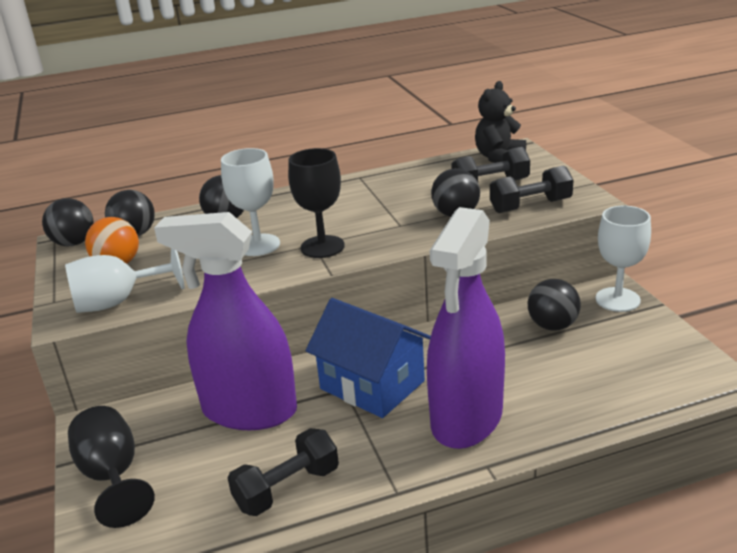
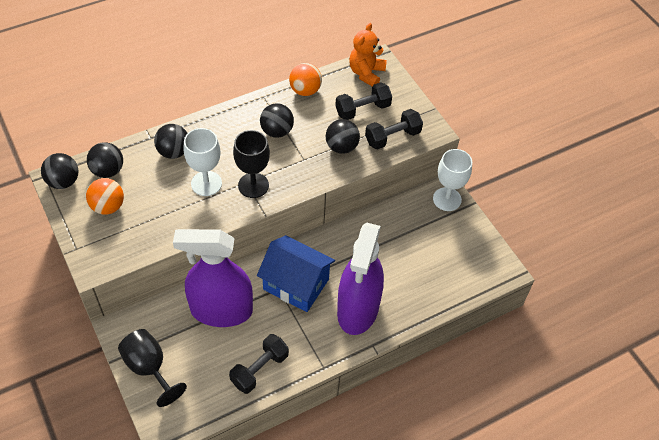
camera: 15 degrees left, 25 degrees up
white goblet [65,248,184,313] -> none
black teddy bear [475,81,526,163] -> orange teddy bear [349,23,387,87]
black ball [528,279,581,330] -> black ball moved to [260,103,294,138]
none -> orange ball [289,63,322,96]

